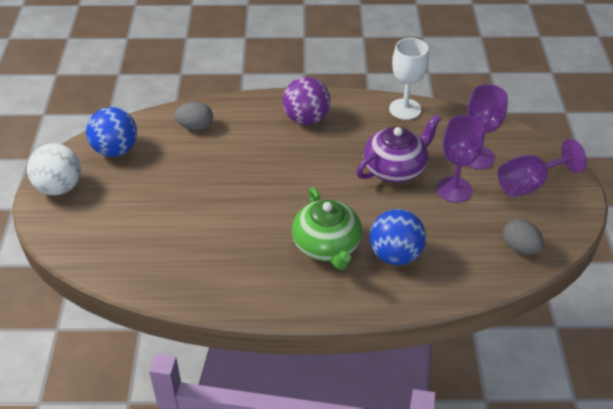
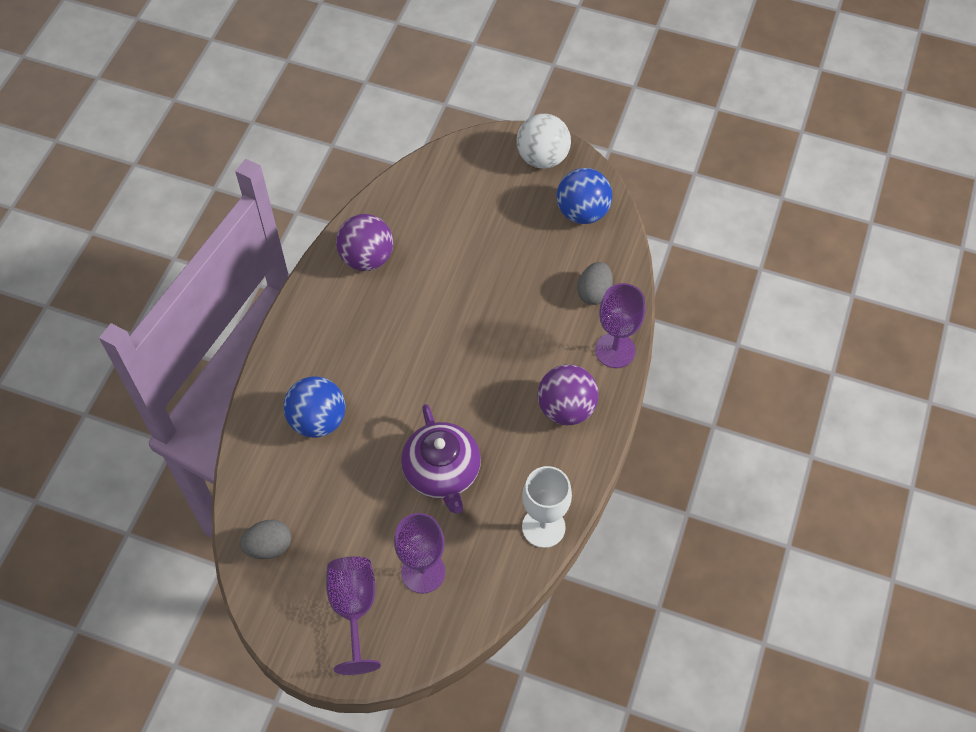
camera: 110 degrees right, 15 degrees up
green teapot [292,187,362,270] -> none
purple goblet [437,115,484,203] -> purple goblet moved to [595,283,645,368]
none -> purple ball [336,214,393,271]

